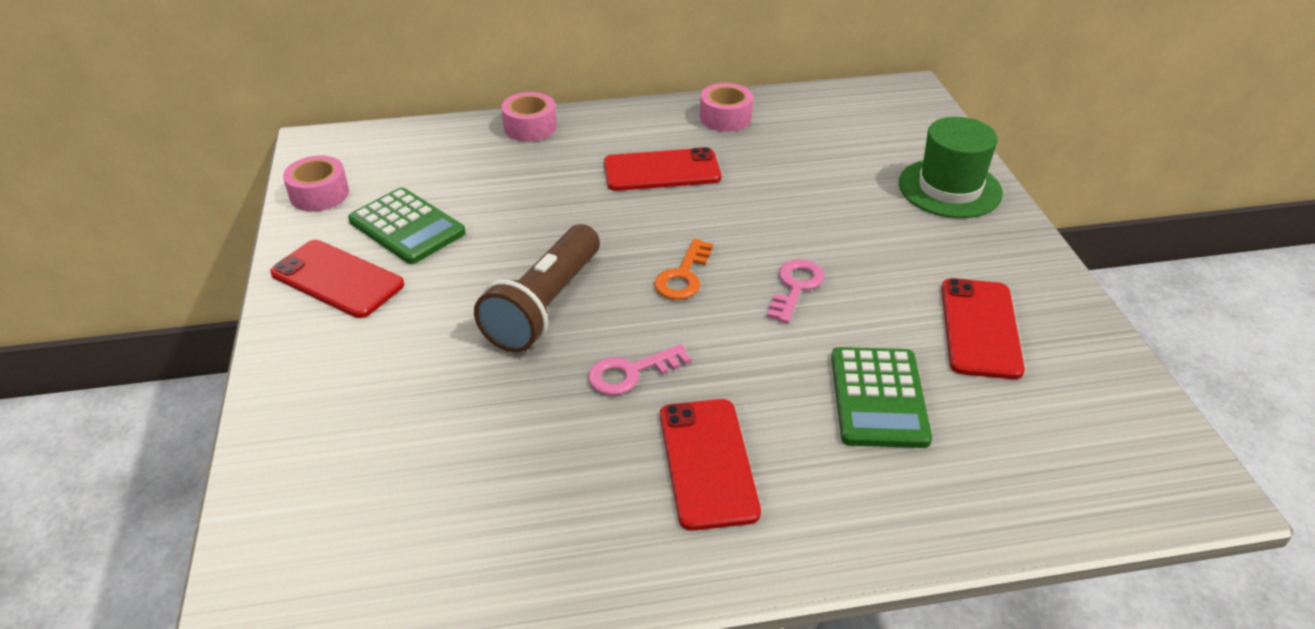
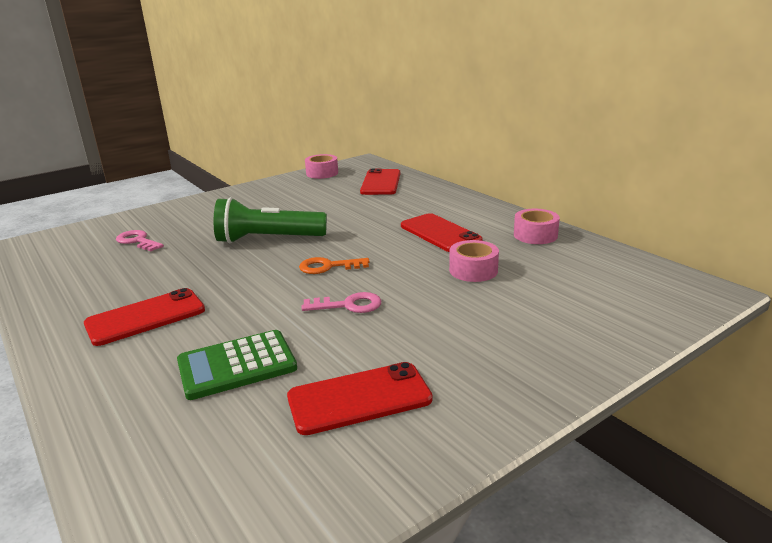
camera: 65 degrees right, 15 degrees down
red phone [270,240,404,318] -> red phone moved to [360,168,400,195]
green calculator [348,187,466,264] -> none
brown flashlight [474,224,600,353] -> green flashlight [214,197,327,243]
pink tape [501,92,557,141] -> pink tape moved to [449,240,499,282]
pink key [588,344,691,396] -> pink key moved to [116,230,164,251]
green hat [899,117,1003,218] -> none

